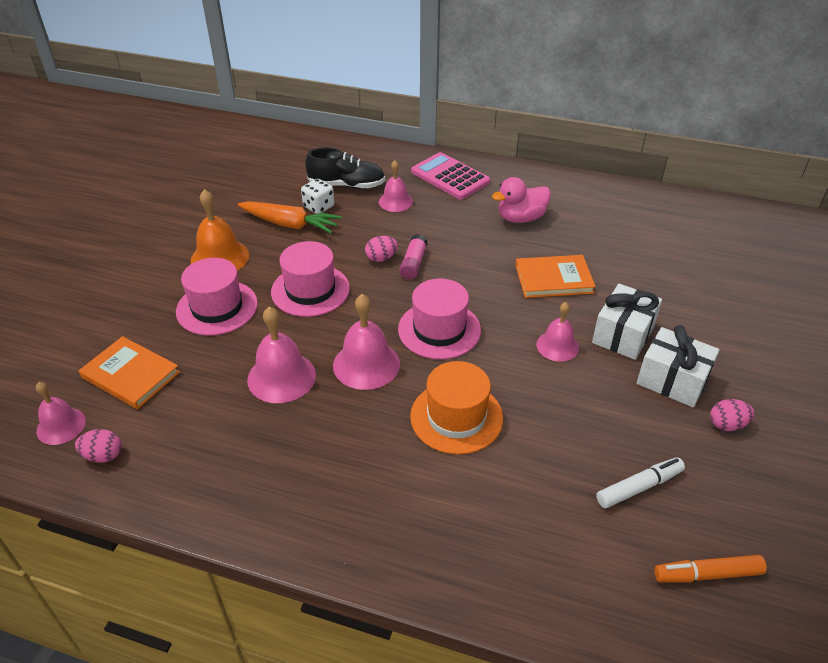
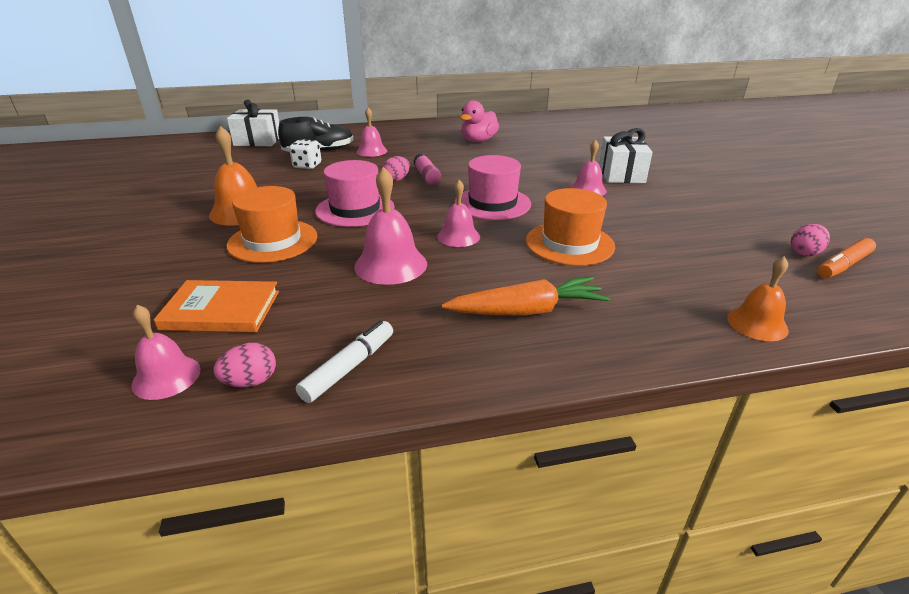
camera: 30 degrees left, 10 degrees down
pink hat [176,258,258,336] -> orange hat [227,186,317,263]
orange carrot [238,201,342,234] -> orange carrot moved to [442,277,610,316]
pink bell [333,294,400,390] -> pink bell [437,180,480,247], size x0.65
pink calculator [411,152,490,200] -> none
orange book [515,255,596,298] -> none
white marker [596,457,685,508] -> white marker moved to [296,320,393,403]
white gift [637,325,720,407] -> white gift moved to [227,99,279,146]
pink egg [710,399,754,431] -> pink egg moved to [791,224,830,256]
none -> orange bell [727,256,789,341]

